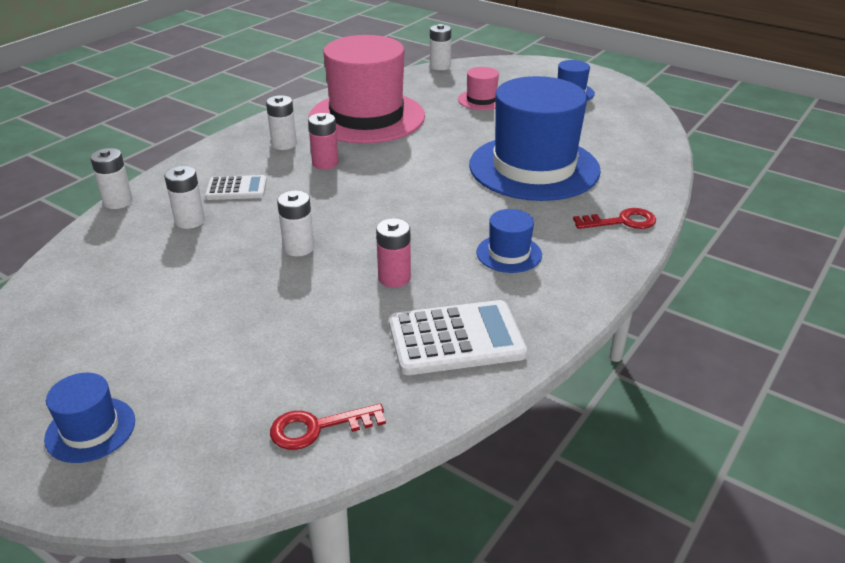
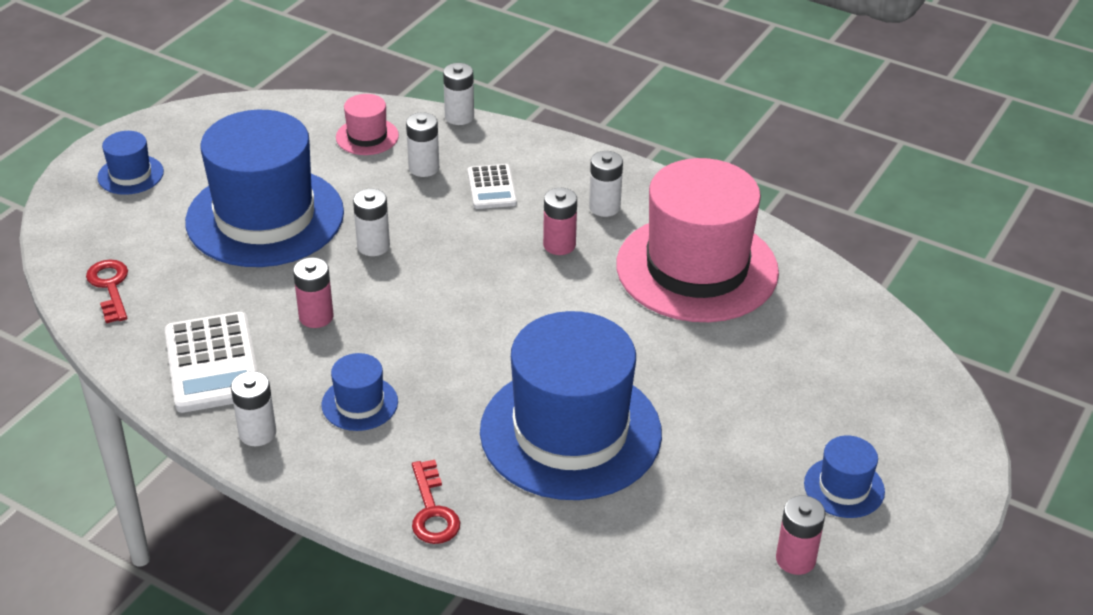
camera: 85 degrees right, 5 degrees up
white battery [430,24,451,70] -> white battery moved to [231,371,276,446]
pink hat [458,67,499,110] -> pink hat moved to [336,94,399,155]
none -> blue hat [185,110,344,267]
none -> pink battery [776,495,826,575]

